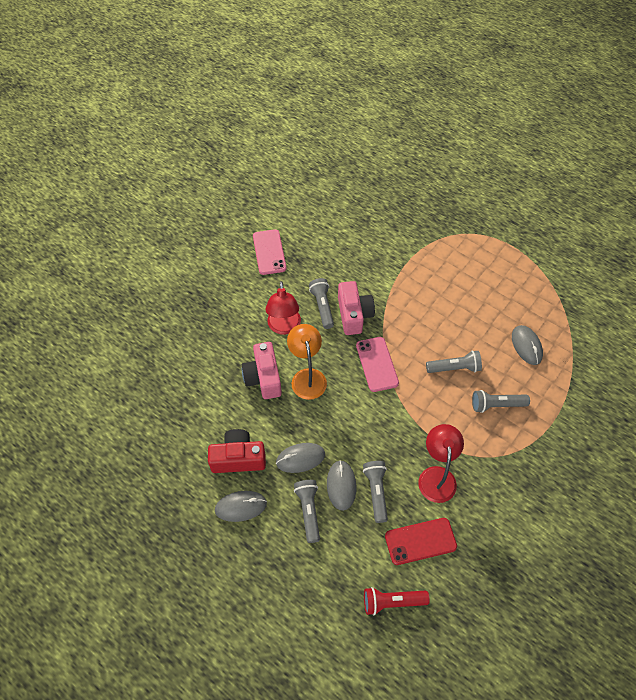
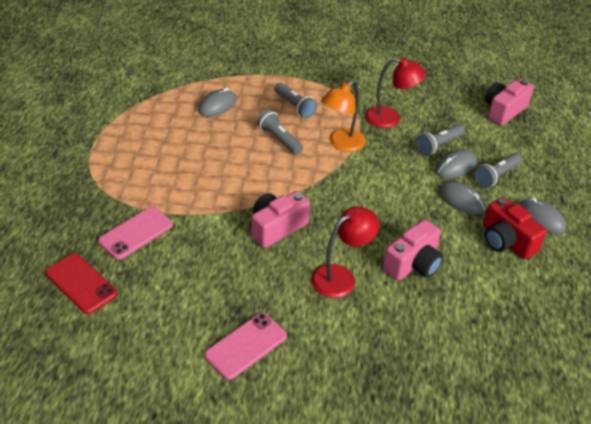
camera: 125 degrees left, 15 degrees down
orange lamp [287,324,327,400] -> orange lamp moved to [321,80,366,152]
grey flashlight [309,278,334,329] -> none
pink phone [356,337,399,392] -> pink phone moved to [98,207,173,260]
red flashlight [364,587,430,615] -> pink camera [485,79,534,125]
red phone [385,518,457,565] -> red phone moved to [45,253,117,314]
red lamp [418,424,464,503] -> red lamp turned 135 degrees counterclockwise [365,57,426,128]

